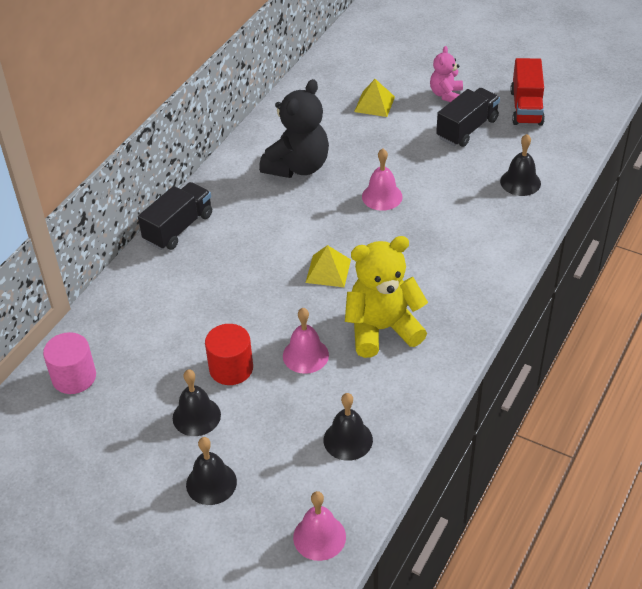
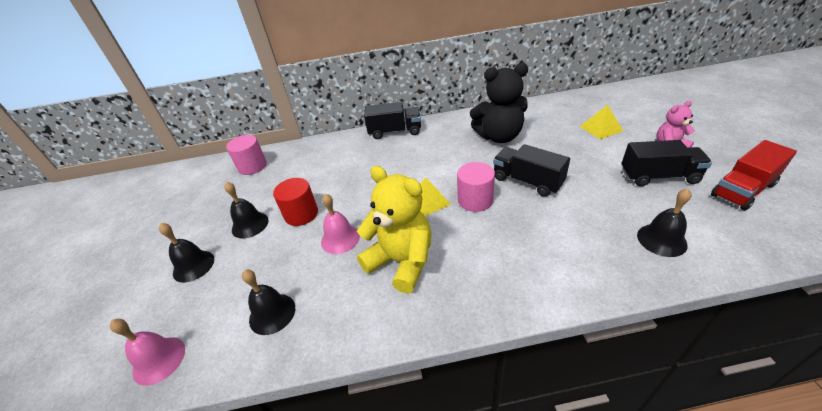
camera: 55 degrees right, 5 degrees down
pink bell [362,149,403,211] -> black truck [493,144,570,197]
none -> pink cylinder [457,162,495,212]

